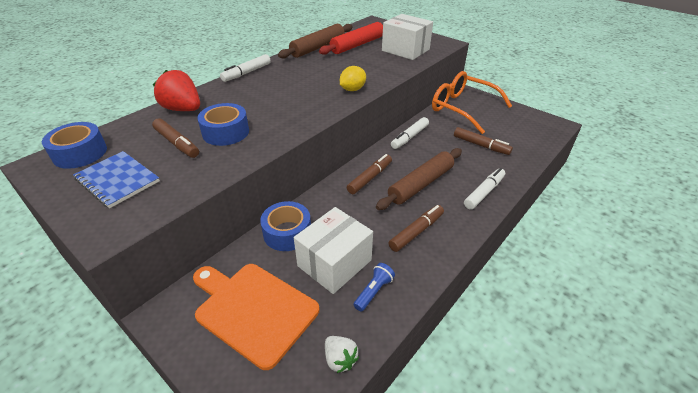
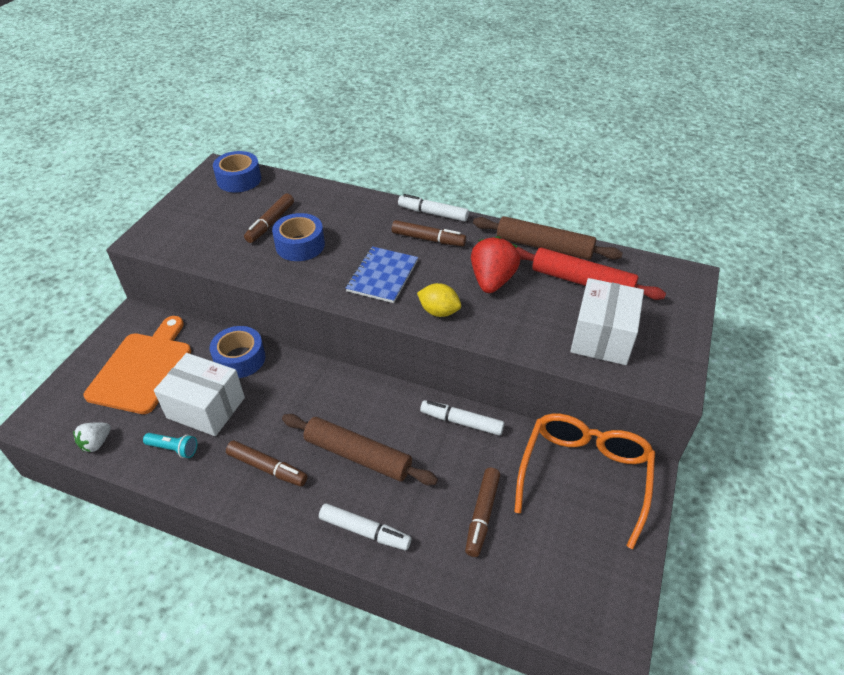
camera: 70 degrees right, 5 degrees up
blue notebook [73,151,160,208] -> blue notebook moved to [345,246,418,303]
red strawberry [153,70,200,111] -> red strawberry moved to [471,236,520,293]
brown marker [347,154,392,194] -> brown marker moved to [392,220,466,246]
blue flashlight [353,263,395,312] -> turquoise flashlight [143,433,197,458]

